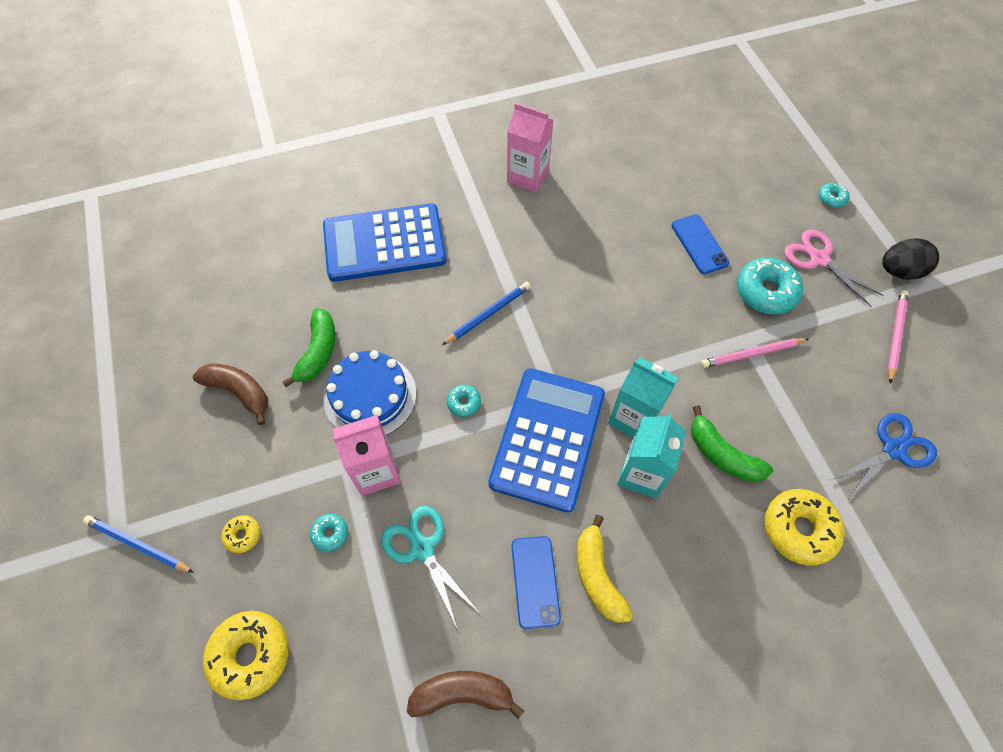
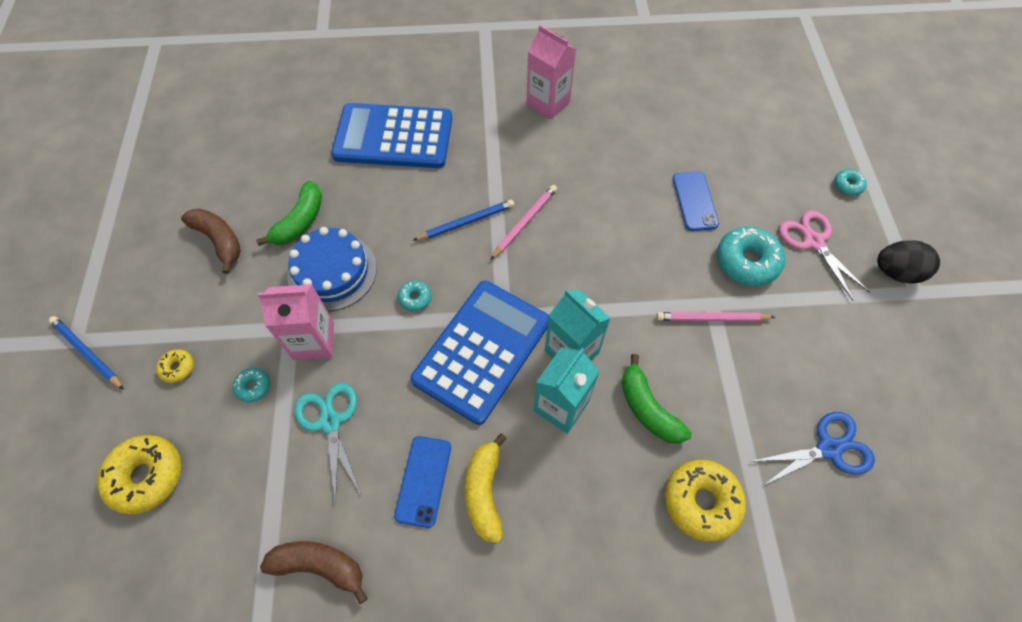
camera: 15 degrees right, 0 degrees up
pink pencil [887,290,909,384] -> pink pencil moved to [490,185,557,260]

